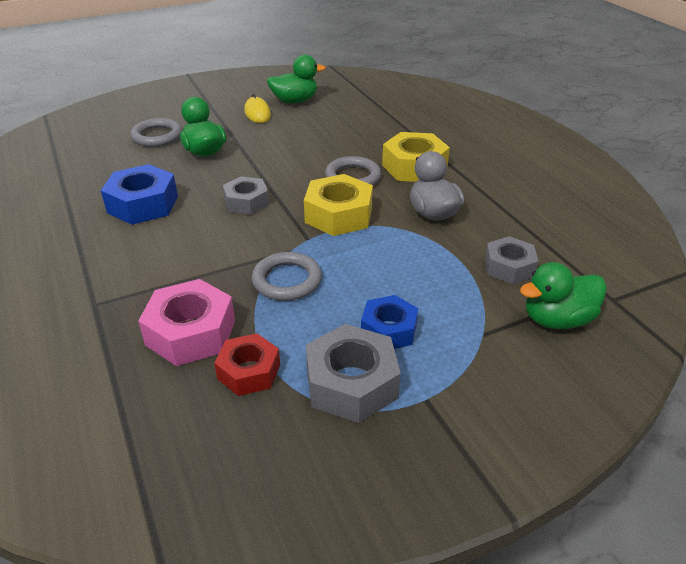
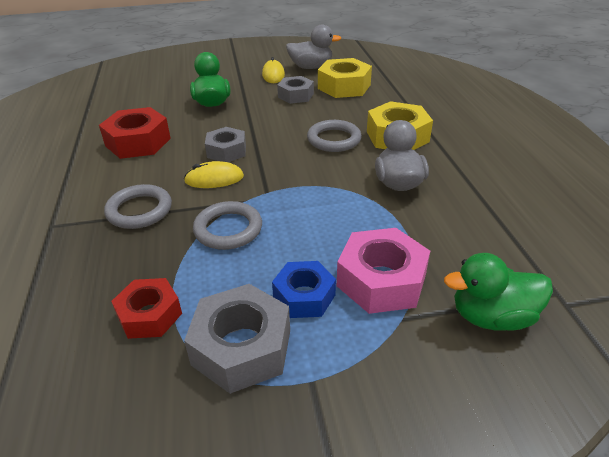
camera: 15 degrees right, 0 degrees up
blue nut [101,164,178,225] -> red nut [99,107,171,159]
grey ring [130,118,183,147] -> grey ring moved to [104,184,172,229]
pink nut [138,279,235,366] -> pink nut moved to [337,228,430,314]
green duck [267,55,326,103] -> grey duck [286,25,341,69]
yellow nut [304,174,373,236] -> yellow nut moved to [318,58,372,98]
grey nut [485,236,538,284] -> grey nut moved to [277,76,314,104]
none -> yellow mouse [184,161,244,188]

